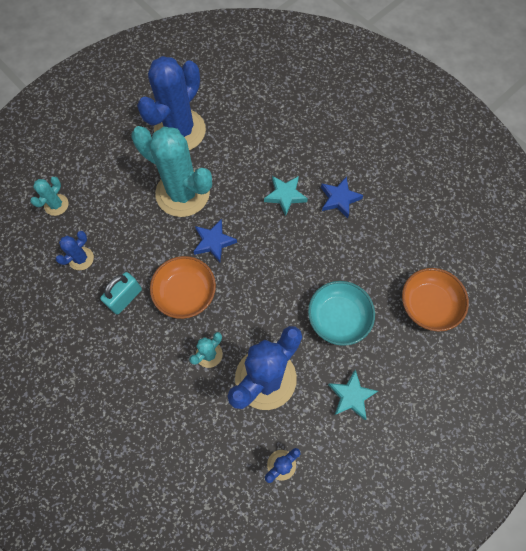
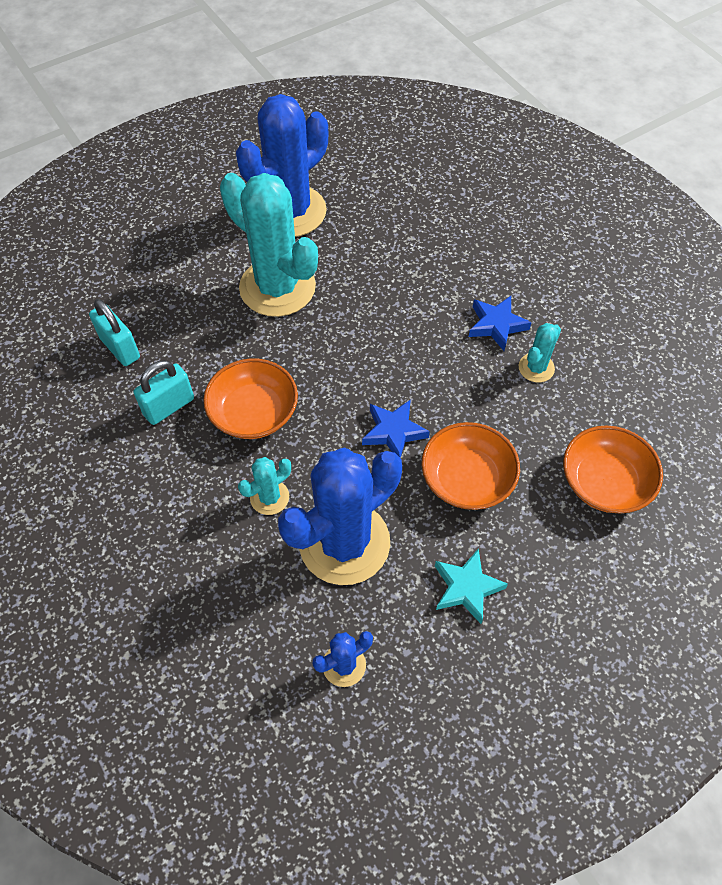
camera: 10 degrees right, 10 degrees down
turquoise cactus [30,177,69,216] -> turquoise cactus moved to [519,323,561,382]
blue cactus [56,231,94,270] -> turquoise padlock [89,299,140,366]
blue star [193,219,237,262] -> blue star moved to [362,399,430,458]
turquoise star [264,176,308,216] -> none
turquoise bowl [308,281,375,346] -> orange bowl [421,422,520,510]

